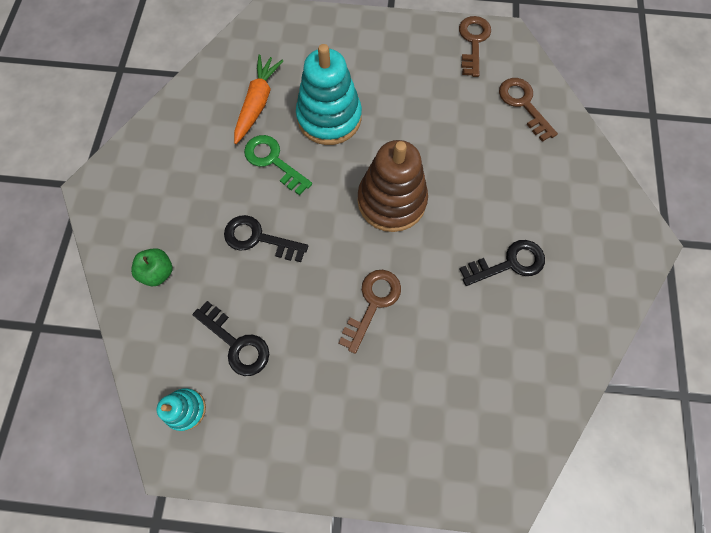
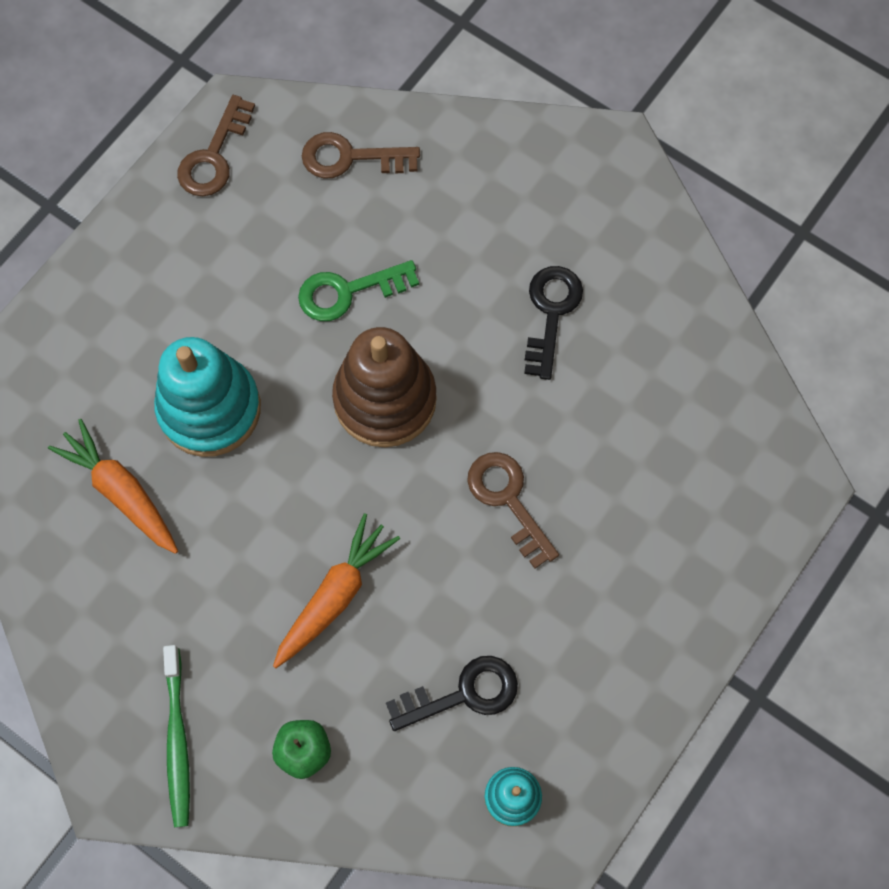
camera: 60 degrees left, 0 degrees up
black key [224,215,308,262] -> orange carrot [273,513,400,668]
green key [244,135,312,196] -> green key moved to [298,260,419,321]
brown key [459,16,491,77] -> brown key turned 105 degrees counterclockwise [177,95,255,196]
none -> green toothbrush [163,645,190,827]

